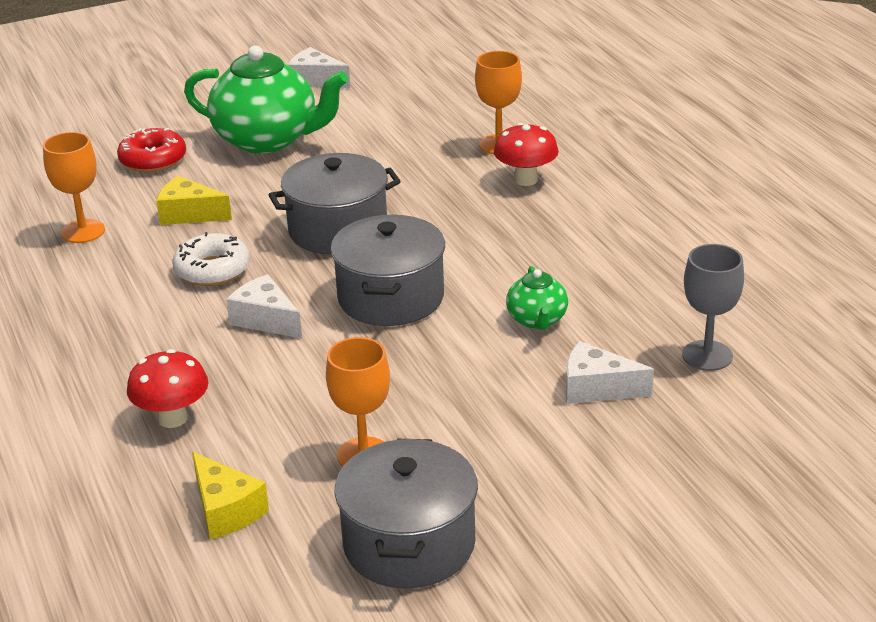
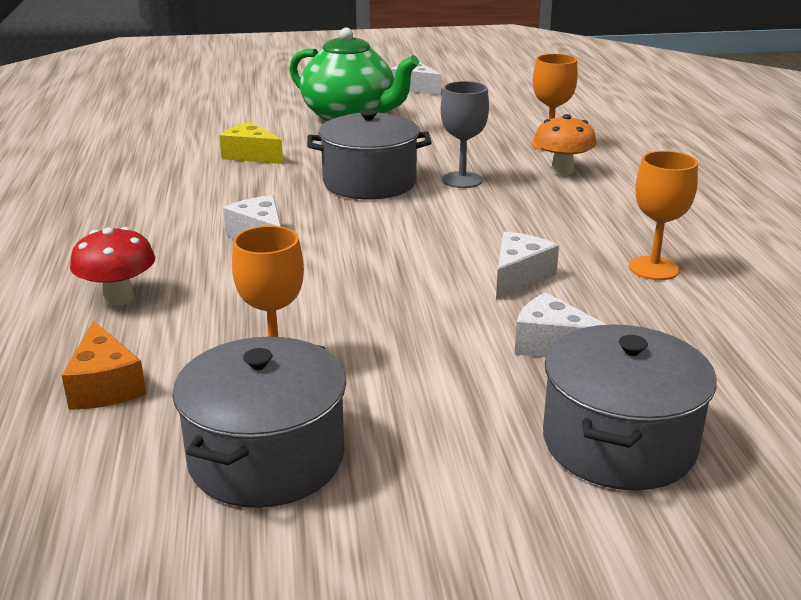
camera: 15 degrees right, 5 degrees down
orange goblet [43,132,105,243] -> orange goblet moved to [629,151,698,280]
red donut [117,128,186,172] -> none
white donut [172,232,250,286] -> none
yellow cheese [192,452,269,539] -> orange cheese [62,320,146,410]
grey pot [330,215,445,326] -> grey pot moved to [543,324,717,490]
red mushroom [494,123,559,186] -> orange mushroom [534,114,597,175]
green teapot [506,266,568,330] -> white cheese [496,232,559,300]
grey goblet [682,244,744,371] -> grey goblet moved to [441,81,489,188]

